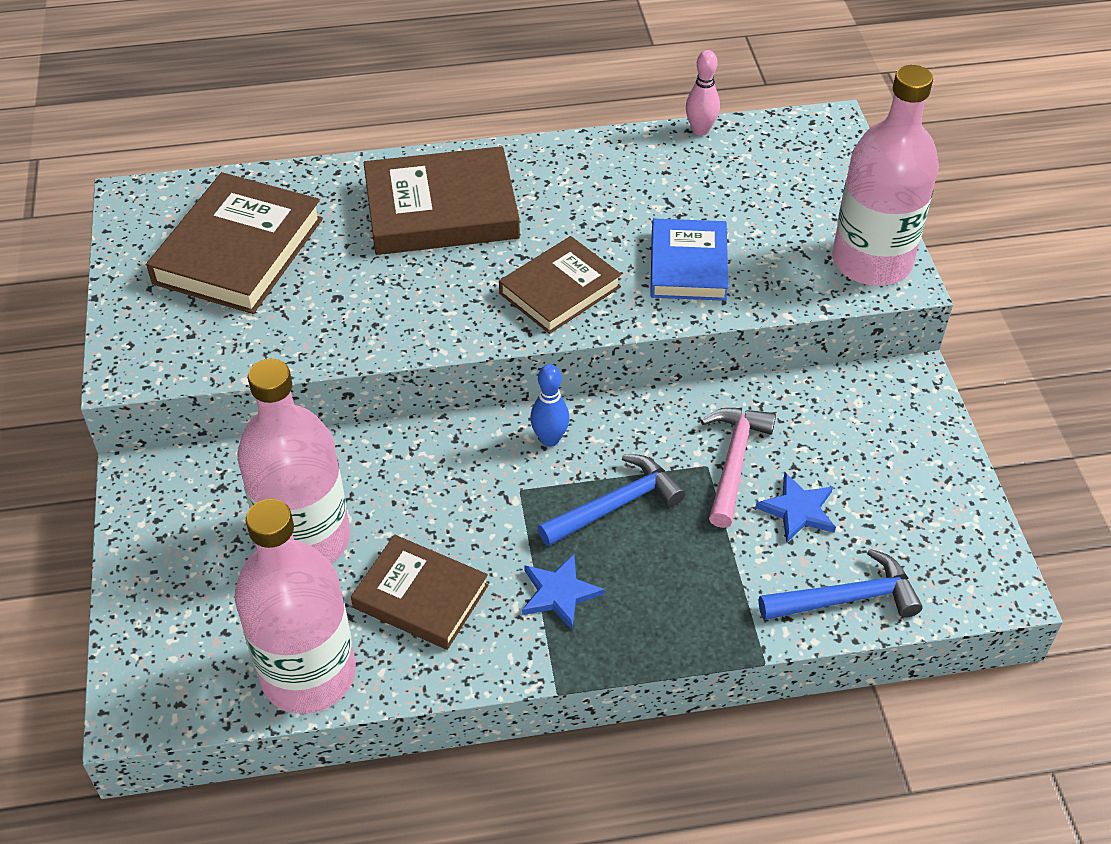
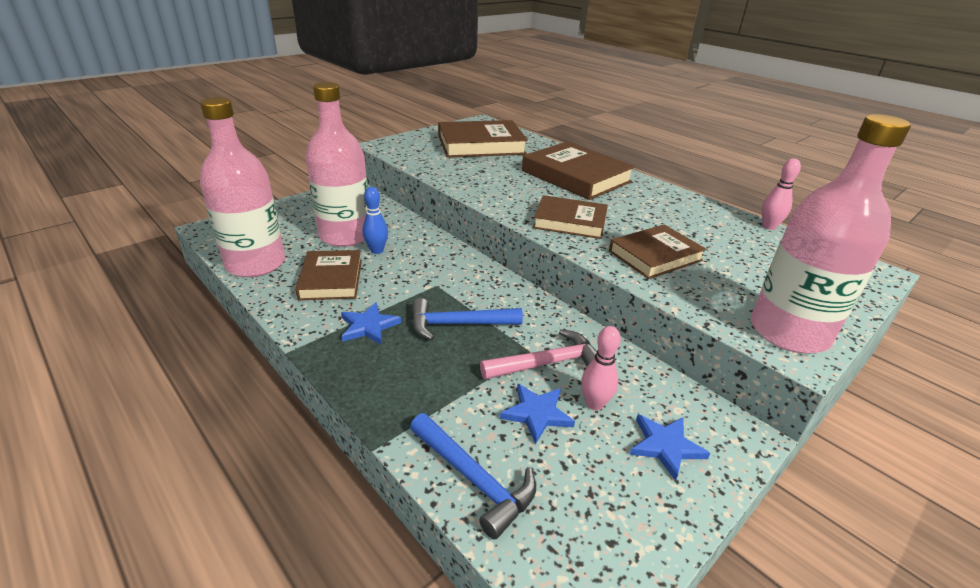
camera: 55 degrees right, 15 degrees down
blue bowling pin [530,364,570,447] -> blue bowling pin moved to [363,187,388,254]
blue hammer [537,454,685,546] -> blue hammer turned 150 degrees clockwise [412,298,523,340]
blue book [650,219,728,301] -> brown book [609,224,706,279]
none -> pink bowling pin [581,326,621,410]
none -> blue star [630,414,710,481]

